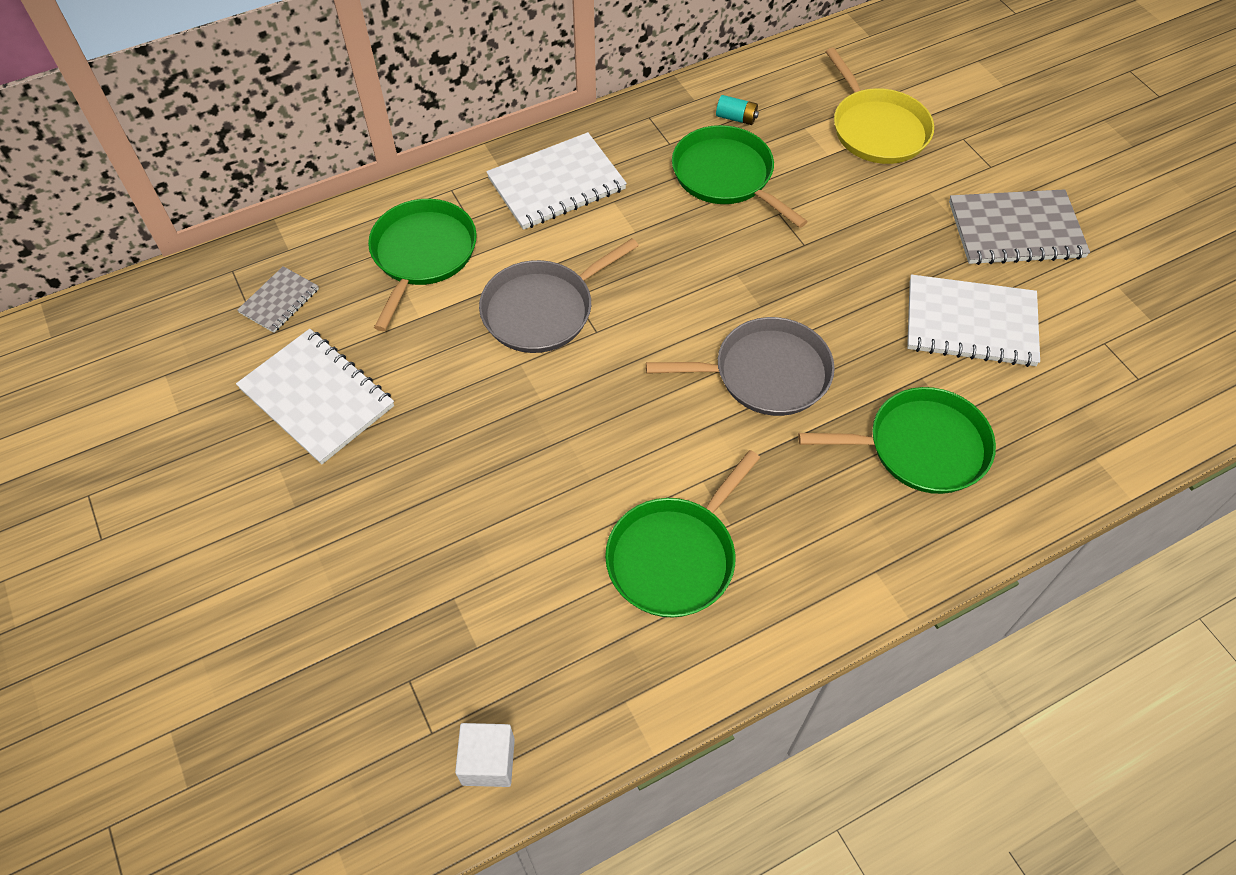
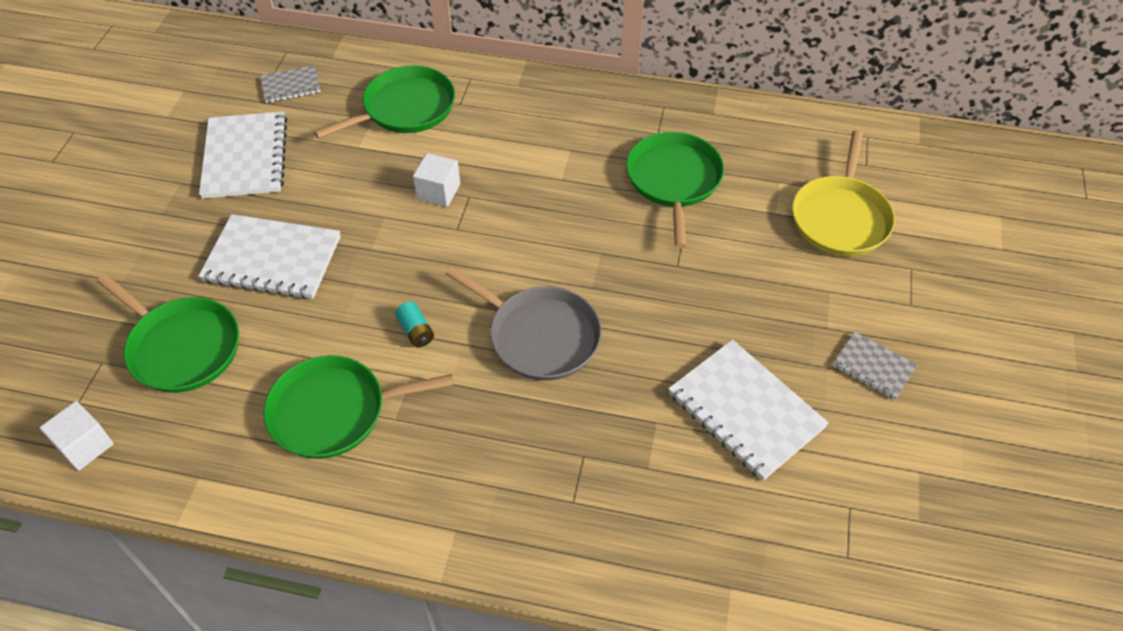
camera: 40 degrees right, 5 degrees down
grey pan [479,238,639,353] -> white cube [413,153,460,207]
white notebook [486,132,627,230] -> white notebook moved to [198,214,341,299]
turquoise battery [716,95,759,125] -> turquoise battery moved to [395,302,434,347]
green pan [798,387,996,494] -> green pan moved to [97,274,239,393]
grey notebook [949,189,1090,265] -> grey notebook [833,332,917,400], size x0.54

